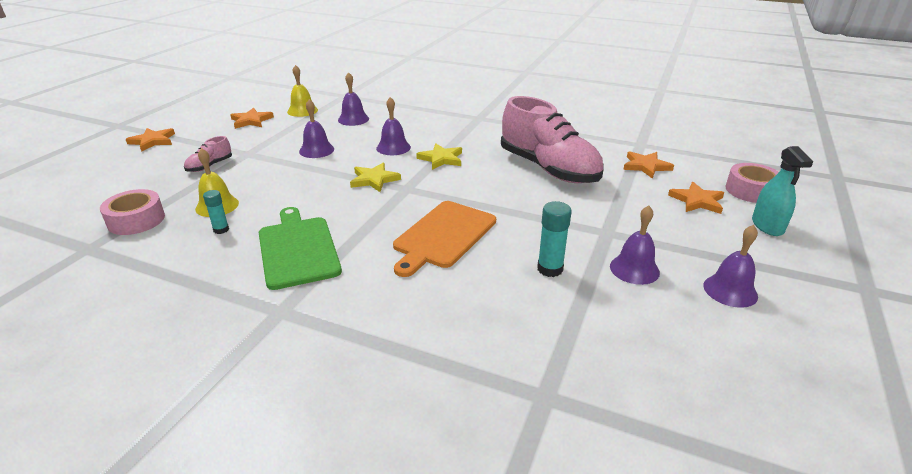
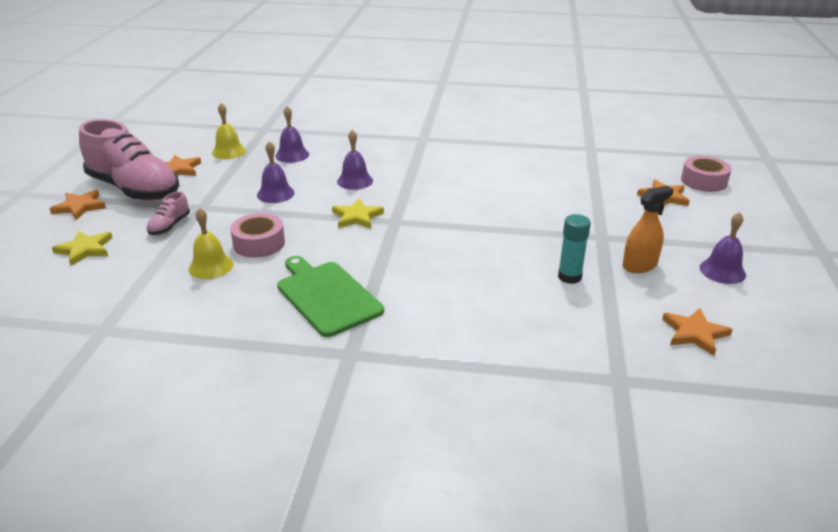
camera: 15 degrees left, 0 degrees up
pink tape [100,189,165,235] -> pink tape moved to [230,213,285,258]
turquoise glue stick [203,190,229,234] -> none
orange cutting board [393,201,496,277] -> none
yellow star [416,144,462,170] -> yellow star moved to [52,231,112,266]
pink shoe [501,96,604,183] -> pink shoe moved to [79,119,179,201]
purple bell [610,205,660,285] -> orange spray bottle [623,186,674,273]
orange star [623,151,674,179] -> orange star moved to [662,308,733,356]
turquoise spray bottle [752,146,813,236] -> none

